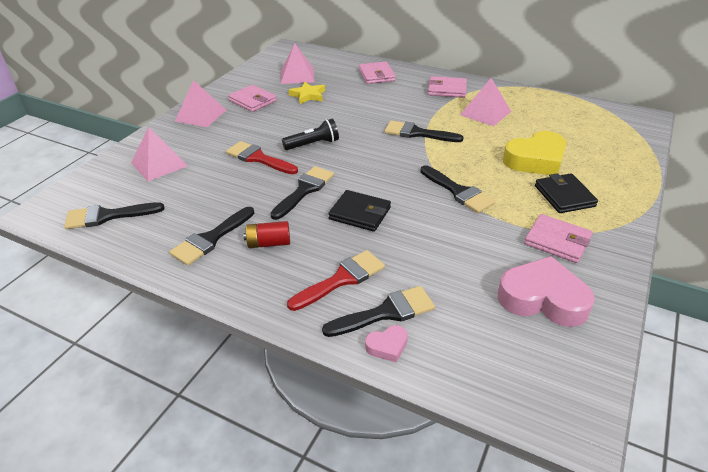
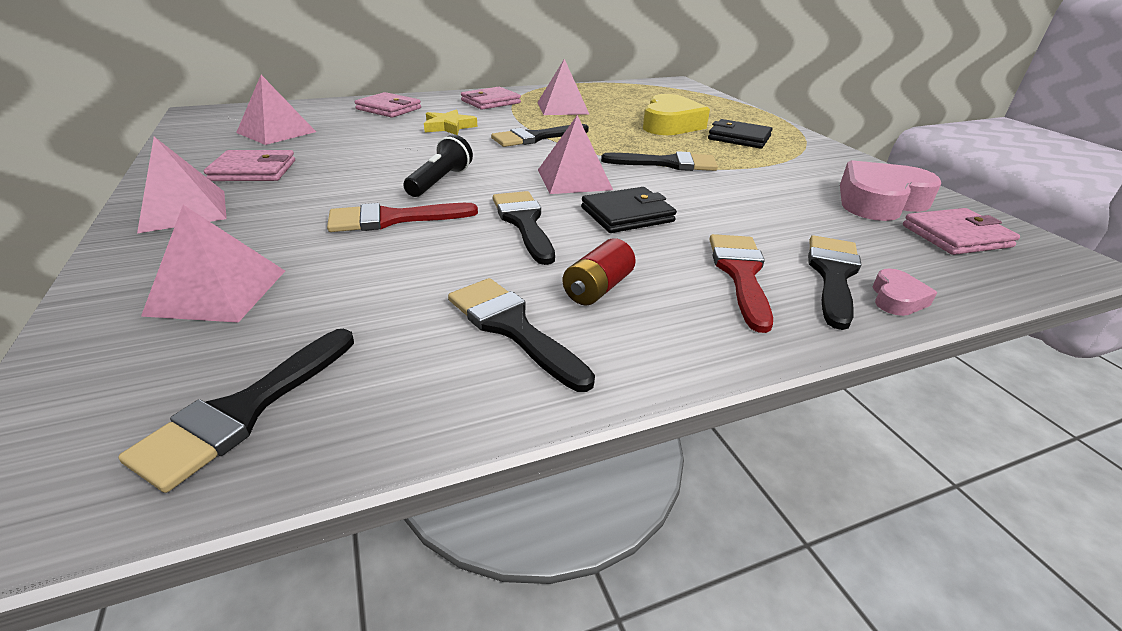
camera: 50 degrees left, 5 degrees down
black brush [169,207,255,266] -> black brush turned 150 degrees clockwise [448,278,595,392]
yellow star [288,82,325,104] -> yellow star moved to [424,109,478,135]
pink wallet [524,214,592,263] -> pink wallet moved to [903,208,1020,255]
none -> pink pyramid [538,115,613,194]

